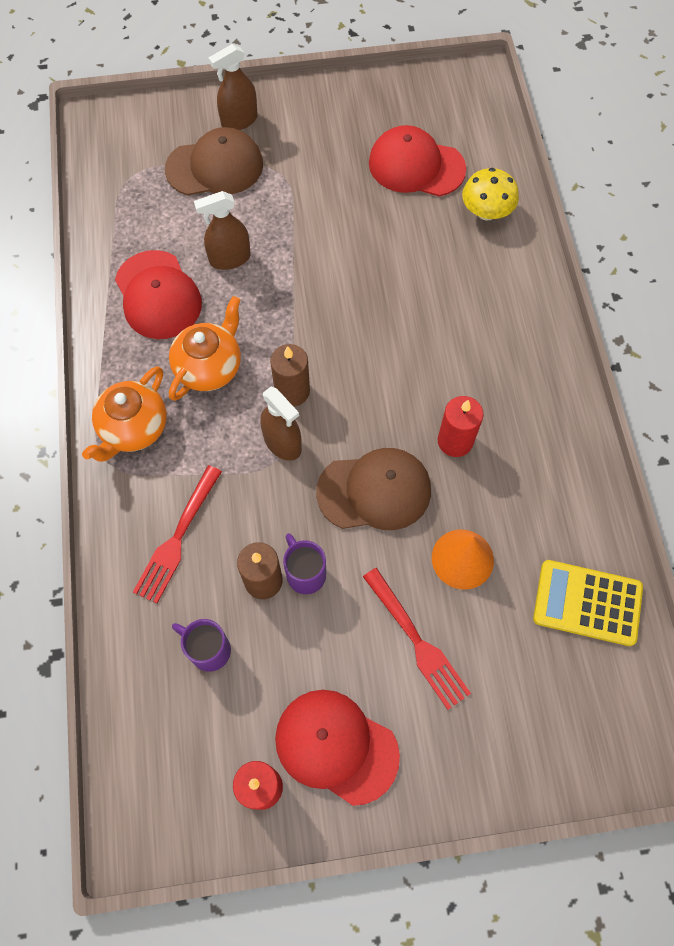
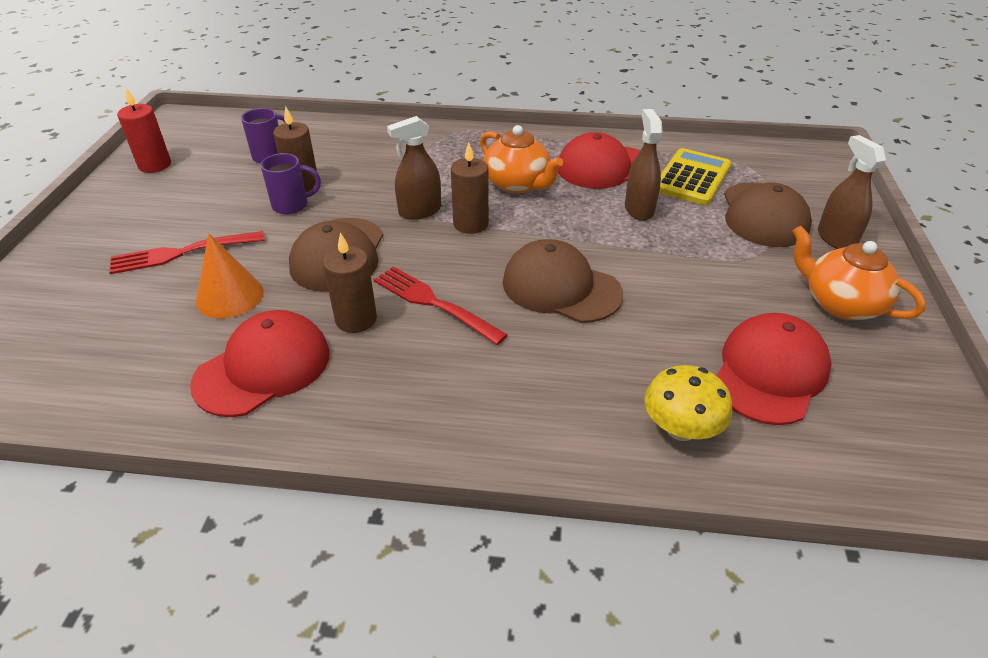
camera: 105 degrees right, 25 degrees down
orange teapot [82,366,167,462] -> orange teapot moved to [793,226,926,320]
red fork [133,465,222,603] -> red fork moved to [374,266,508,345]
red cap [275,690,400,806] -> red cap moved to [190,310,330,417]
red candle [438,396,483,457] -> brown candle [323,232,377,333]
yellow calculator [533,560,643,646] -> yellow calculator moved to [659,148,731,205]
none -> brown cap [503,239,623,323]

